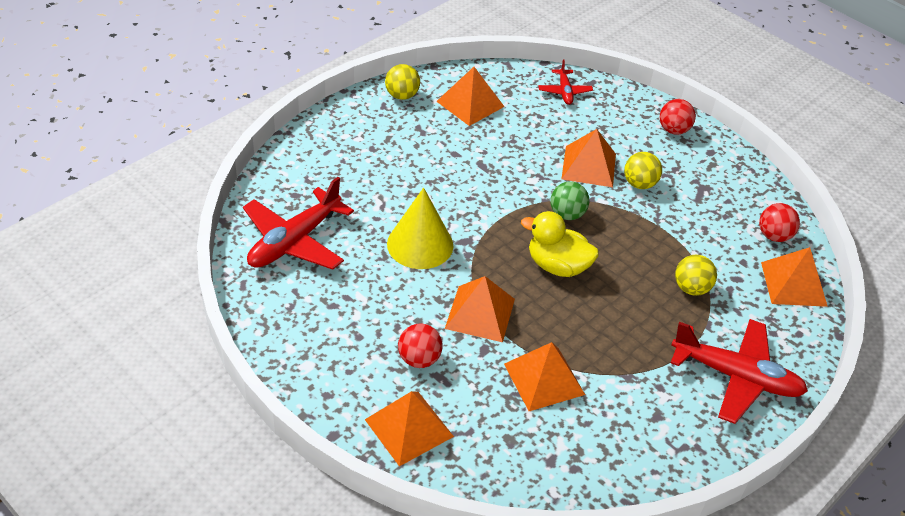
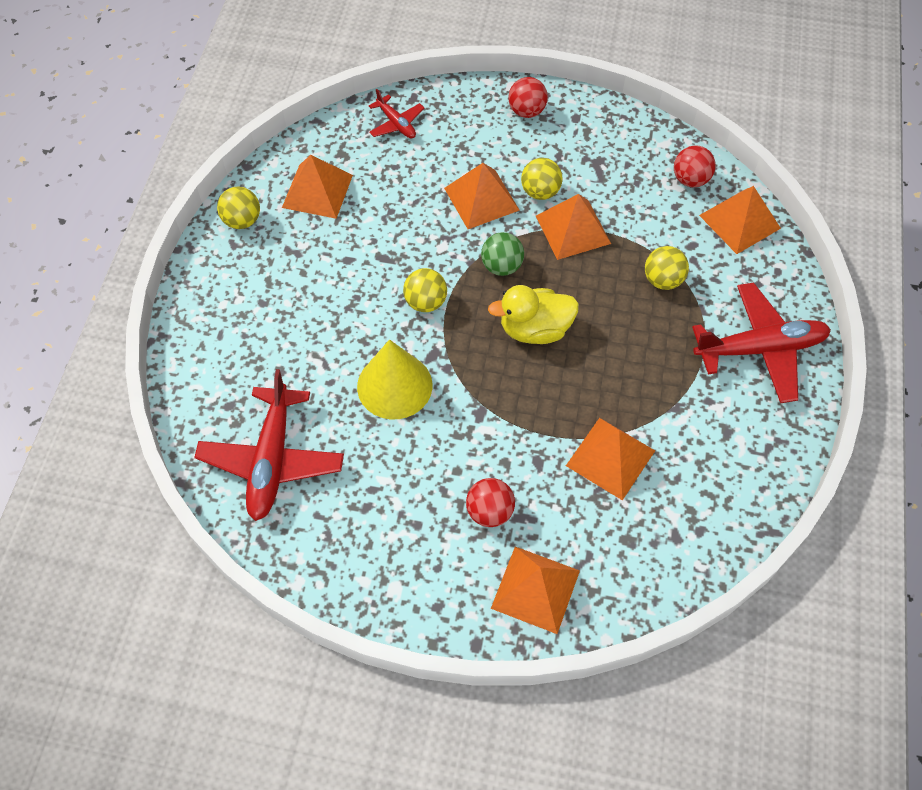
camera: 30 degrees left, 15 degrees up
orange pyramid [445,276,515,342] -> orange pyramid moved to [536,194,611,260]
none -> yellow ball [403,268,447,312]

